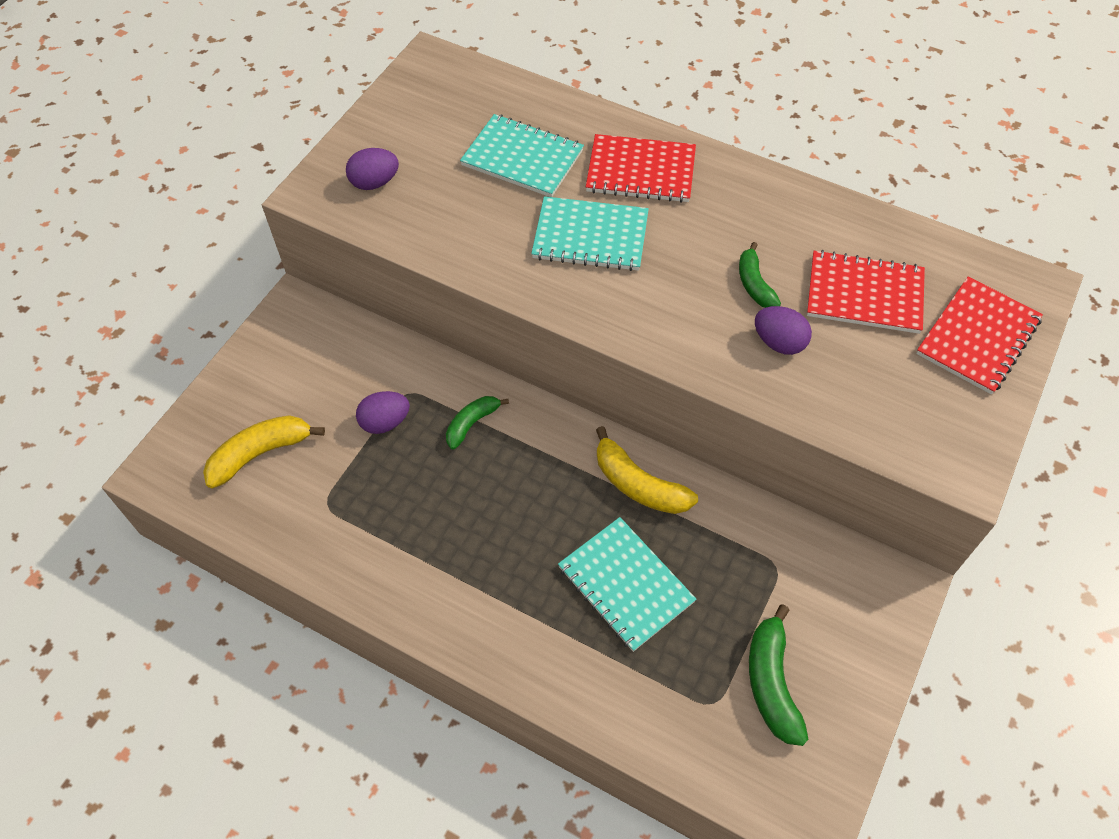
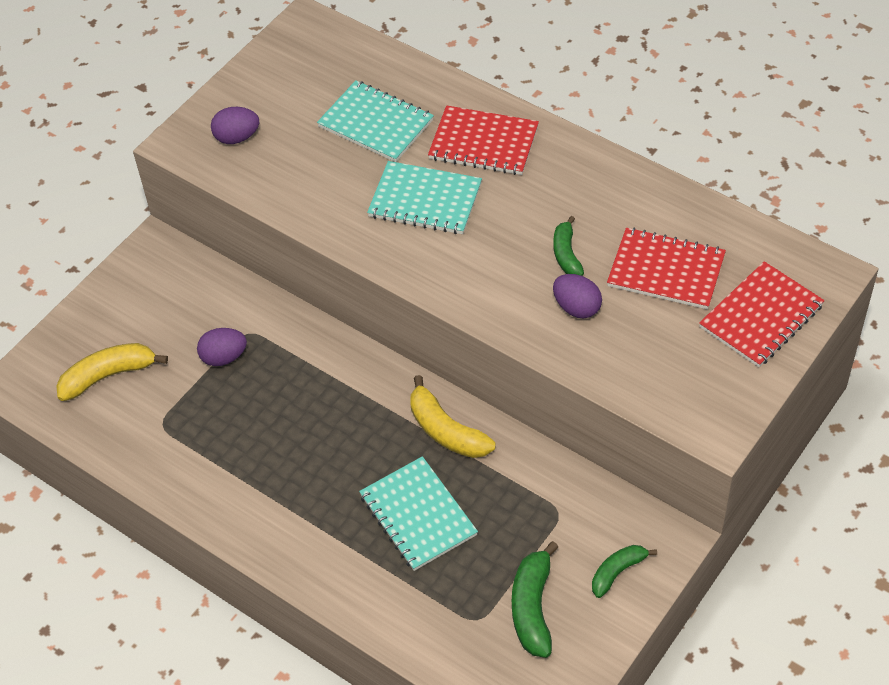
camera: 10 degrees right, 5 degrees down
green banana [446,396,509,450] -> green banana moved to [592,545,657,598]

